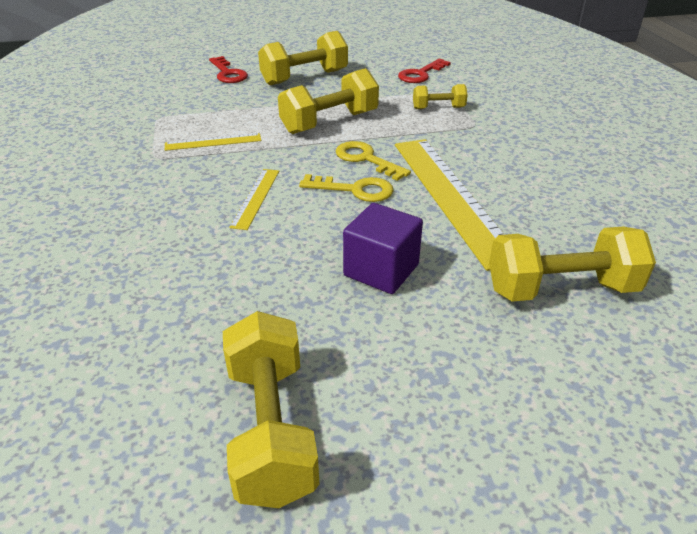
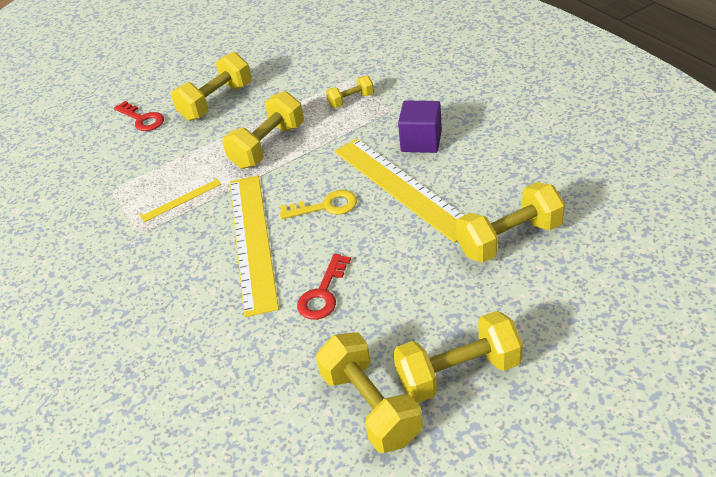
camera: 15 degrees left, 5 degrees up
yellow ruler [229,169,279,230] -> yellow ruler [230,175,279,317], size x2.14
yellow key [336,141,411,181] -> none
purple cube [343,203,423,294] -> purple cube moved to [398,101,442,153]
red key [398,59,451,83] -> red key moved to [297,254,351,320]
none -> yellow dumbbell [393,311,523,403]

